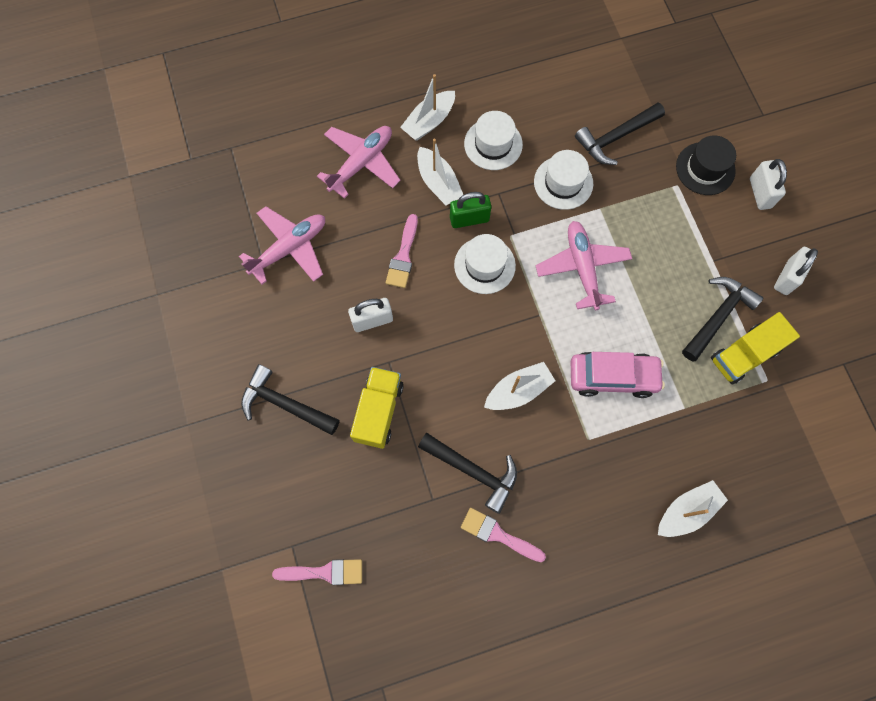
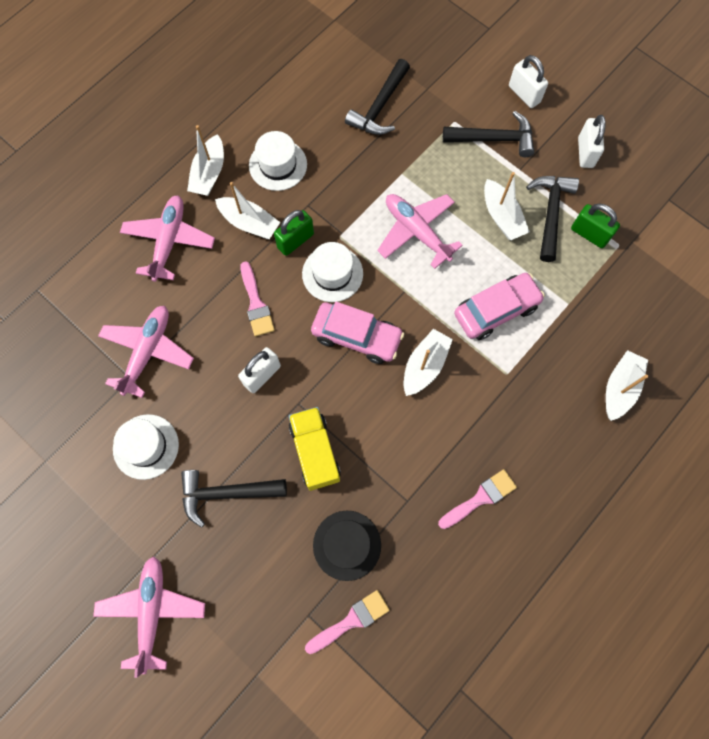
camera: 30 degrees left, 0 degrees up
black hammer [418,433,517,514] -> black hammer moved to [443,111,534,157]
pink brush [461,508,546,562] -> pink brush turned 150 degrees clockwise [438,469,517,529]
white hat [534,150,593,210] -> white hat moved to [113,414,179,480]
black hat [676,136,736,195] -> black hat moved to [313,511,381,581]
yellow truck [711,312,800,385] -> green padlock [571,203,620,248]
none -> pink plane [93,556,205,678]
none -> pink car [311,302,404,364]
none -> white boat [484,172,530,240]

